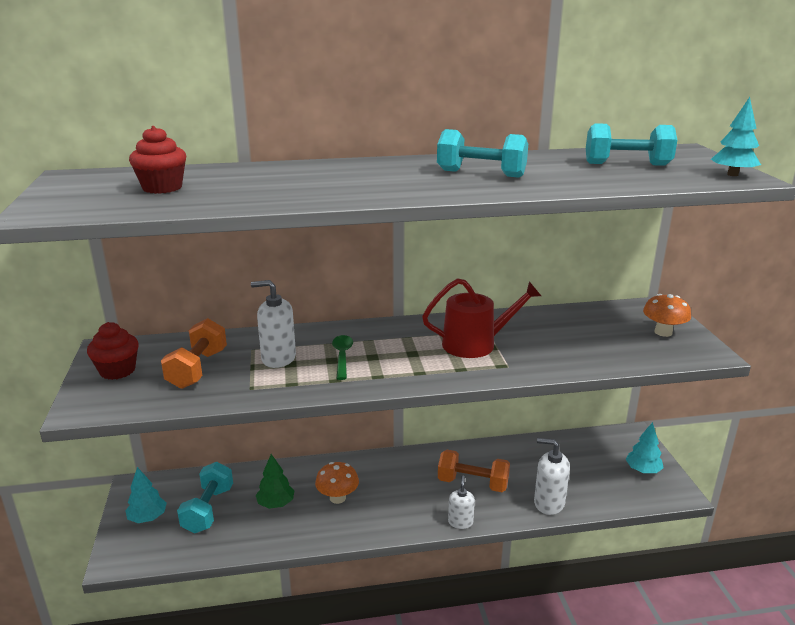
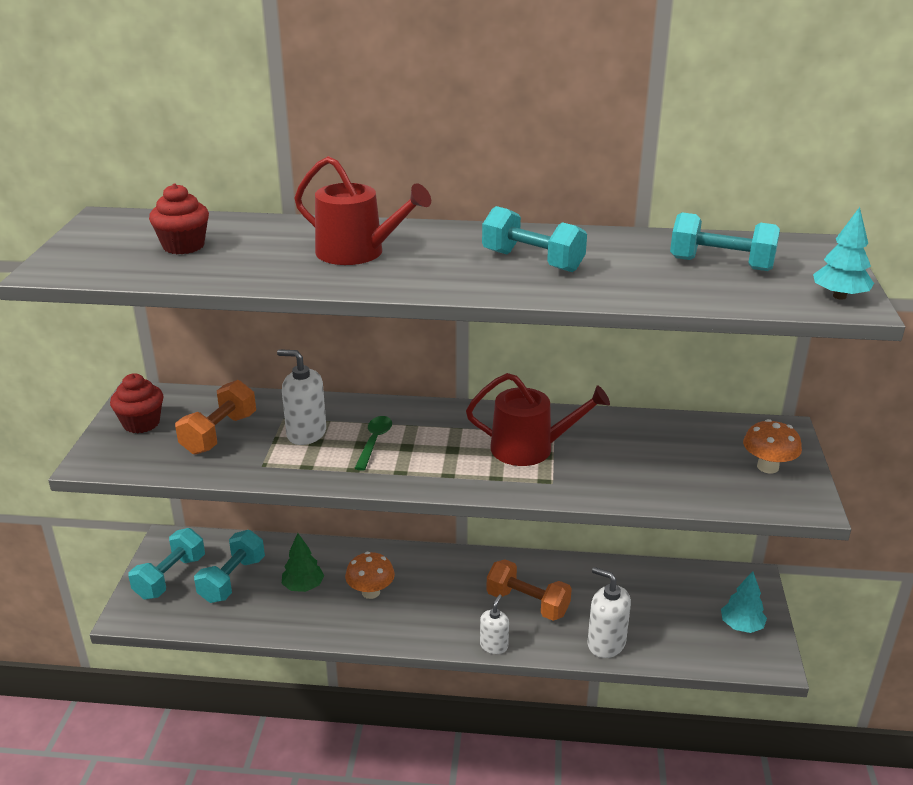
camera: 15 degrees right, 5 degrees up
turquoise tree [125,467,167,523] -> turquoise dumbbell [128,528,205,599]
none -> red watering can [294,156,431,265]

